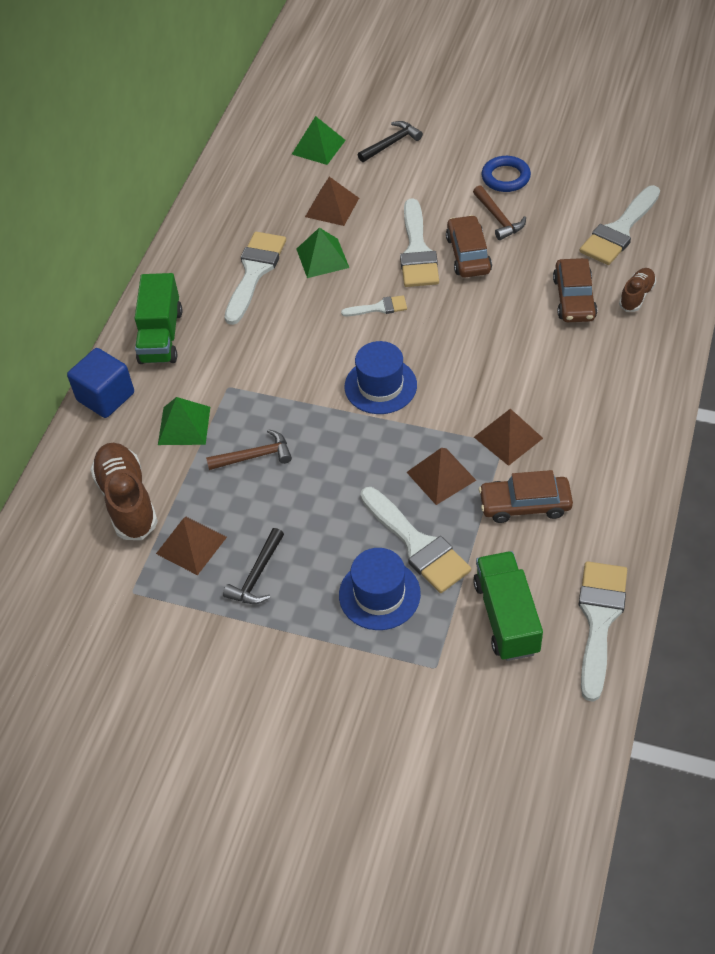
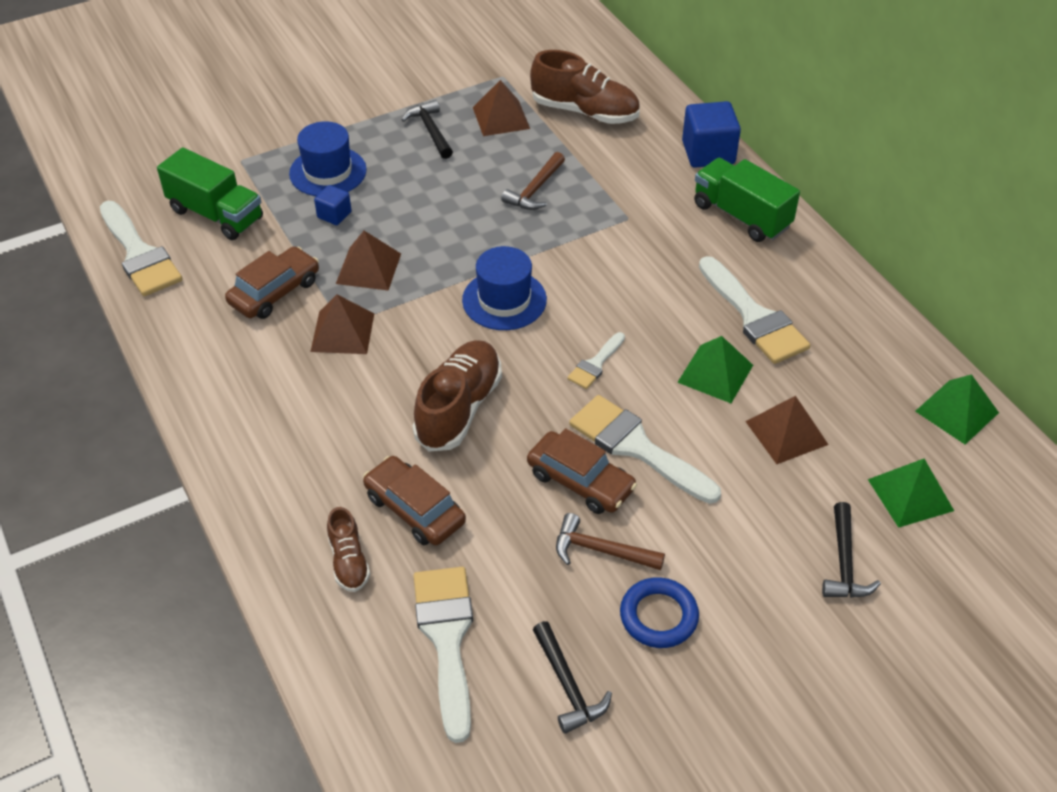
camera: 130 degrees right, 5 degrees down
green pyramid [158,397,210,445] -> green pyramid moved to [915,374,999,445]
white brush [360,487,471,593] -> blue cube [314,185,352,225]
none -> brown shoe [413,340,502,451]
none -> black hammer [533,621,612,734]

